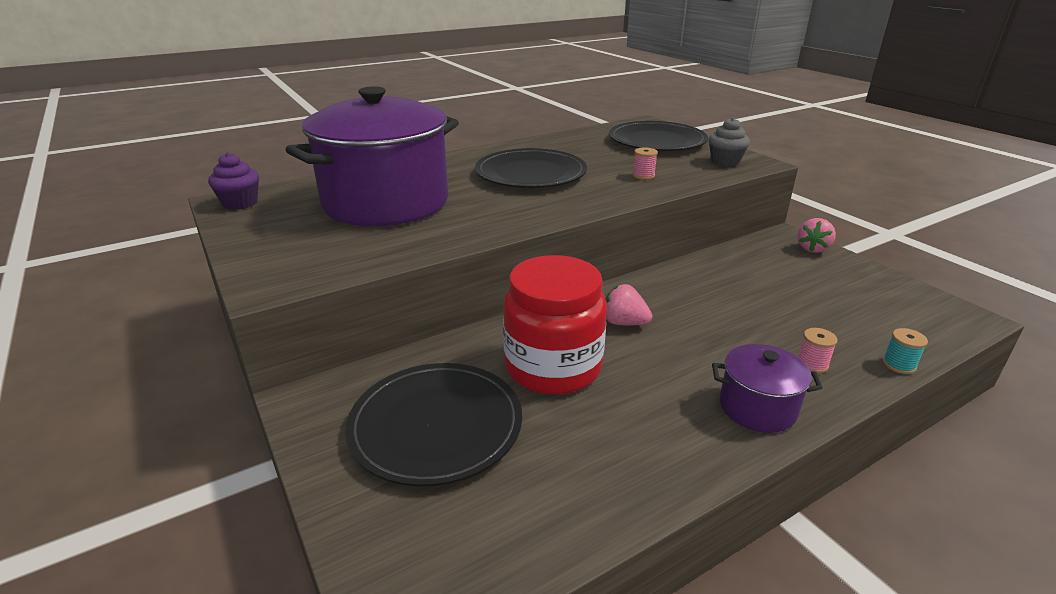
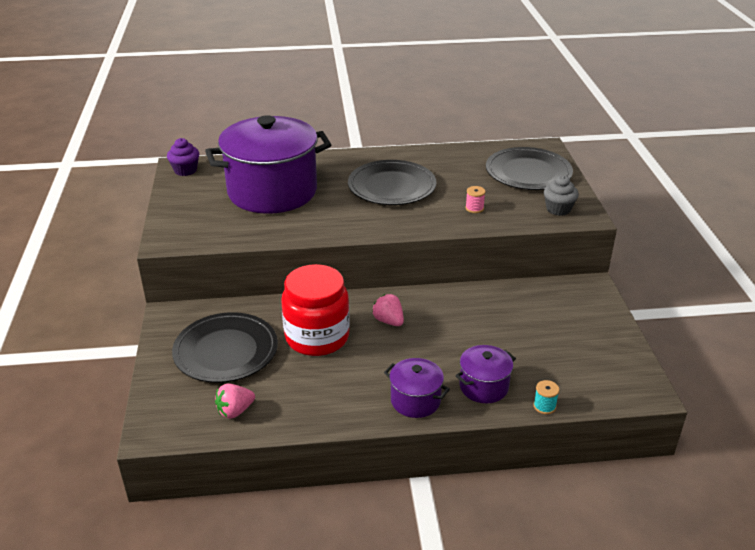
camera: 25 degrees right, 5 degrees up
pink strawberry [797,218,836,253] -> pink strawberry moved to [215,384,255,419]
pink spool [798,328,838,374] -> purple pot [455,345,516,403]

